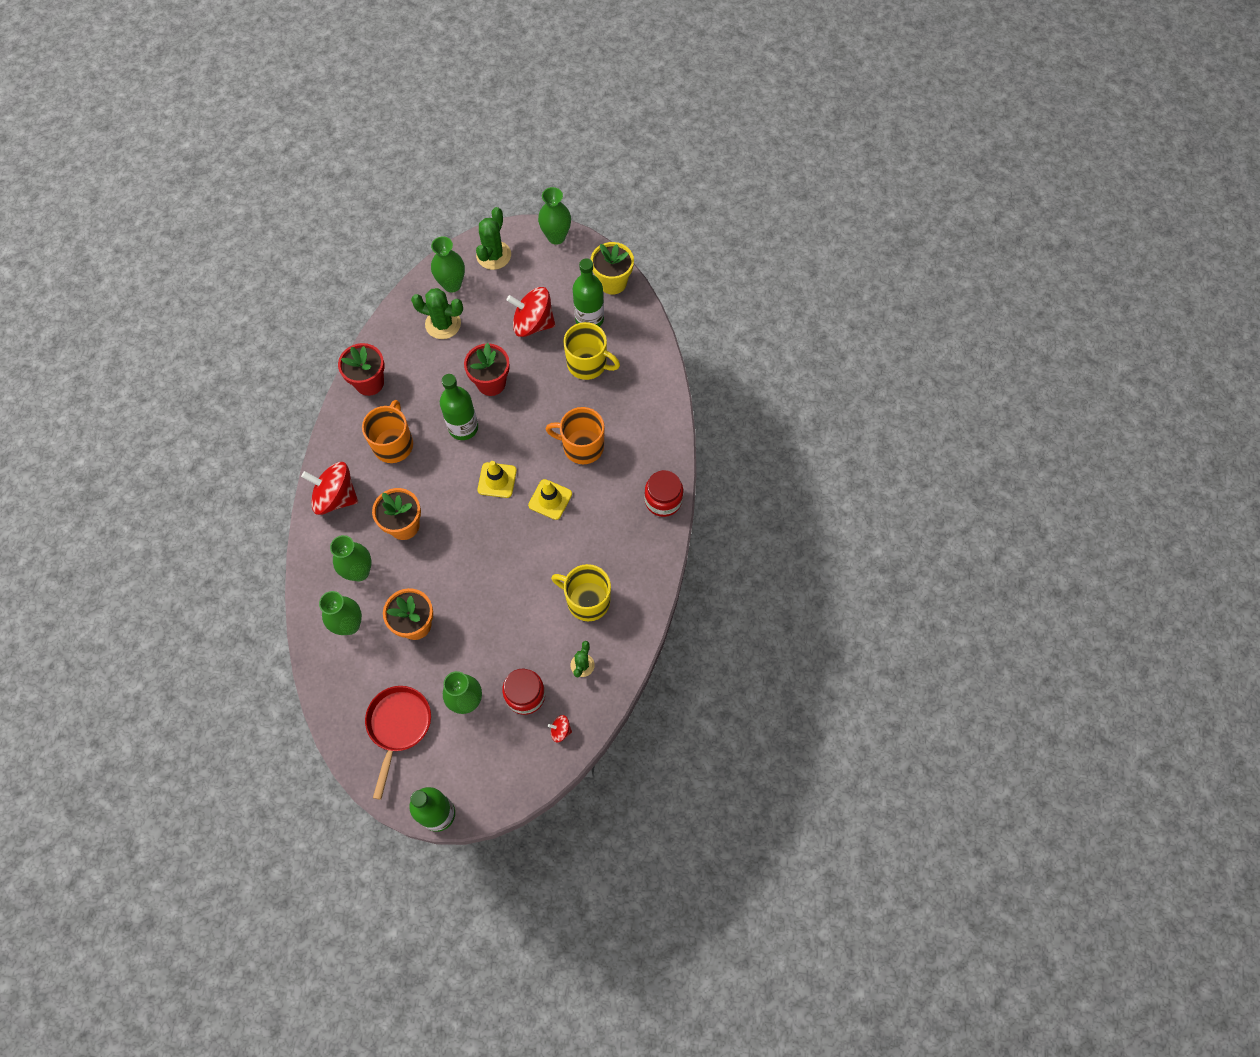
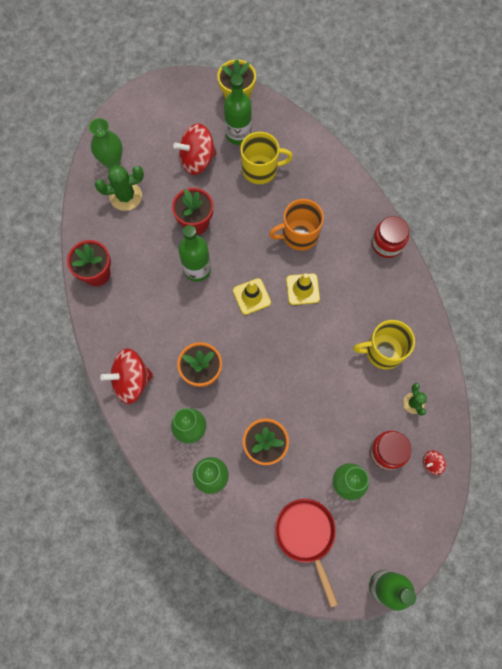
camera: 30 degrees left, 5 degrees up
orange mug [362,400,413,463] -> none
green cactus [476,207,511,270] -> none
green vase [538,187,571,245] -> none

